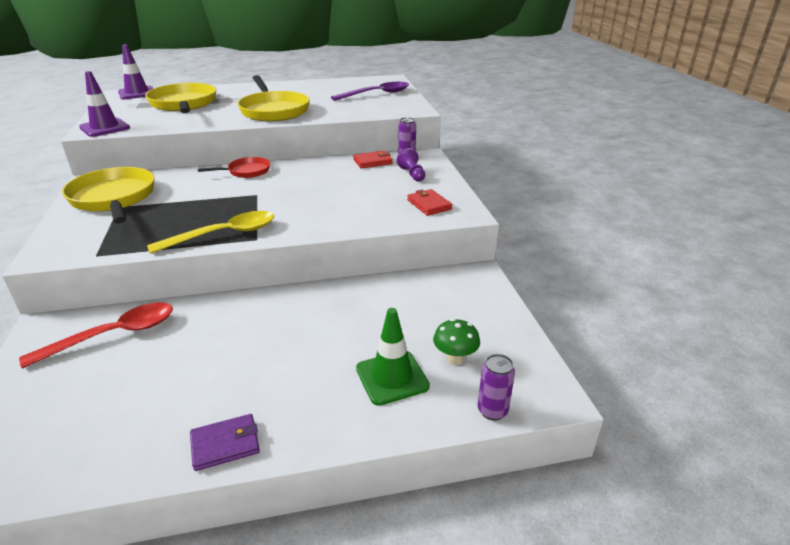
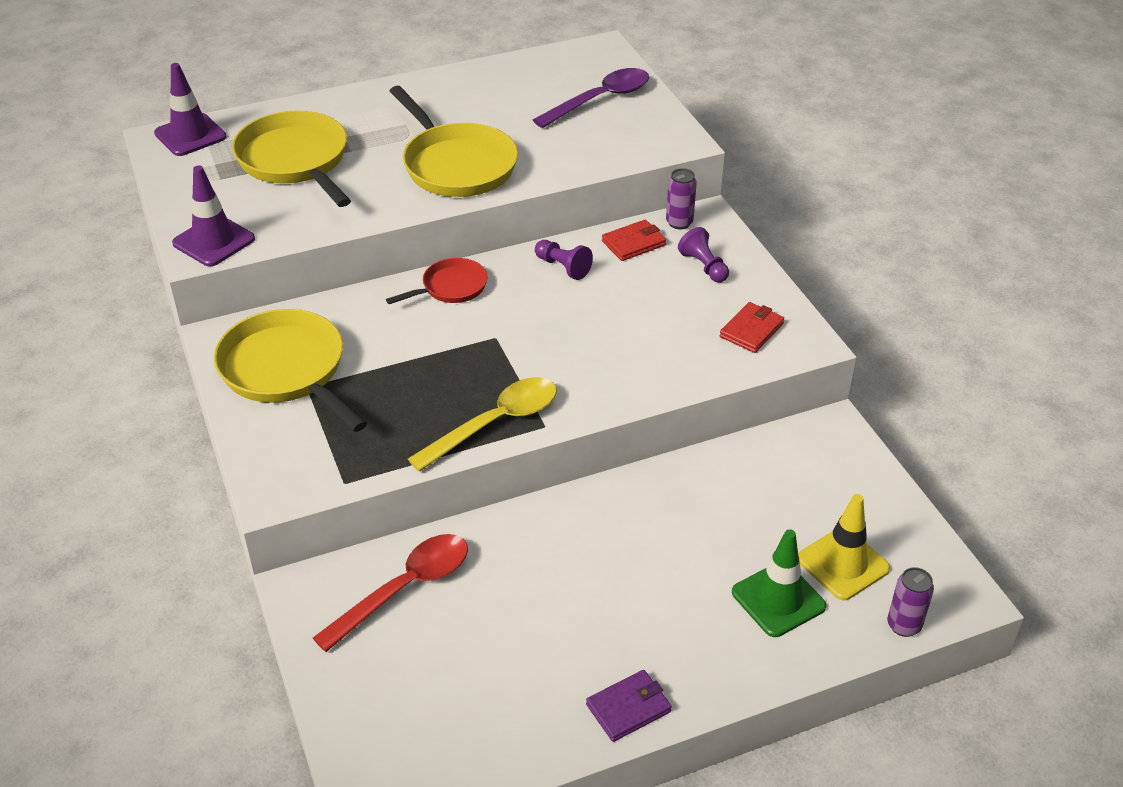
camera: 10 degrees left, 10 degrees up
red wallet [407,189,452,216] -> red wallet turned 75 degrees clockwise [719,302,784,353]
green mushroom [433,319,480,365] -> yellow traffic cone [798,494,890,600]
none -> purple pawn [535,240,593,280]

